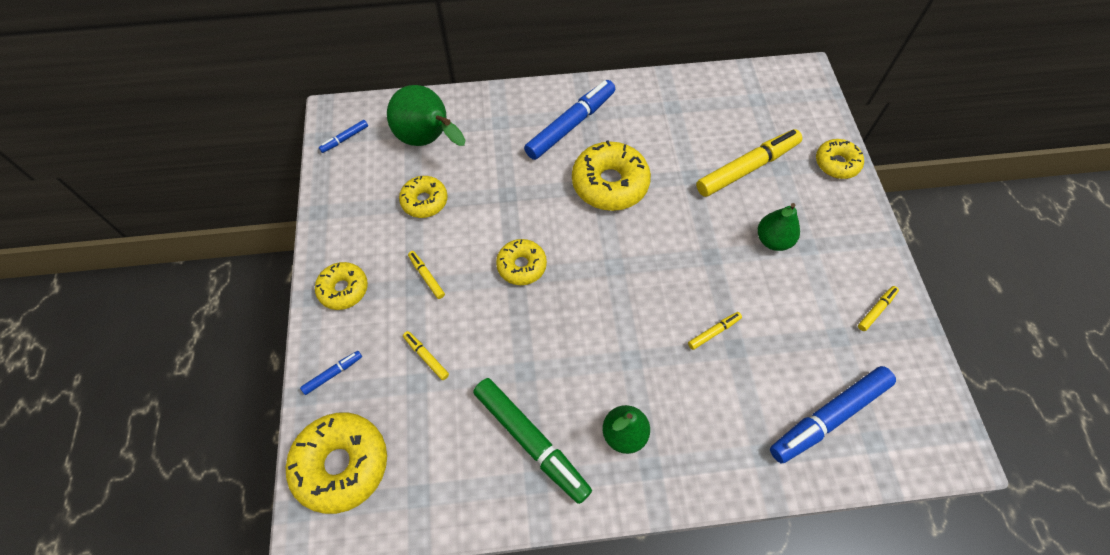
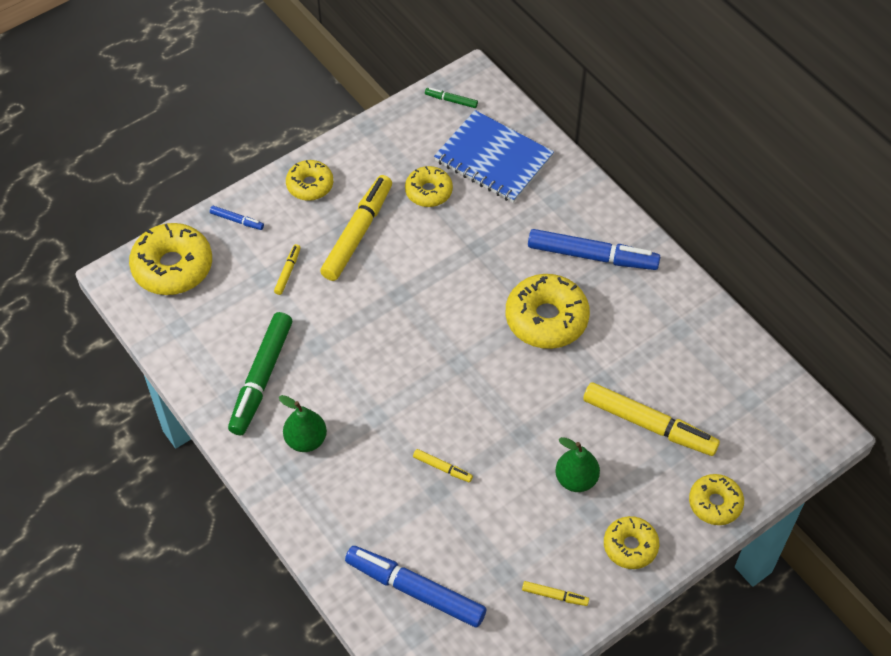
camera: 60 degrees right, 5 degrees down
blue marker [319,120,368,153] -> green marker [425,88,478,108]
green pear [387,85,465,146] -> blue notebook [434,110,554,203]
yellow marker [408,251,445,299] -> yellow marker [320,175,392,281], size x2.25
yellow donut [496,239,547,285] -> yellow donut moved to [604,516,659,569]

